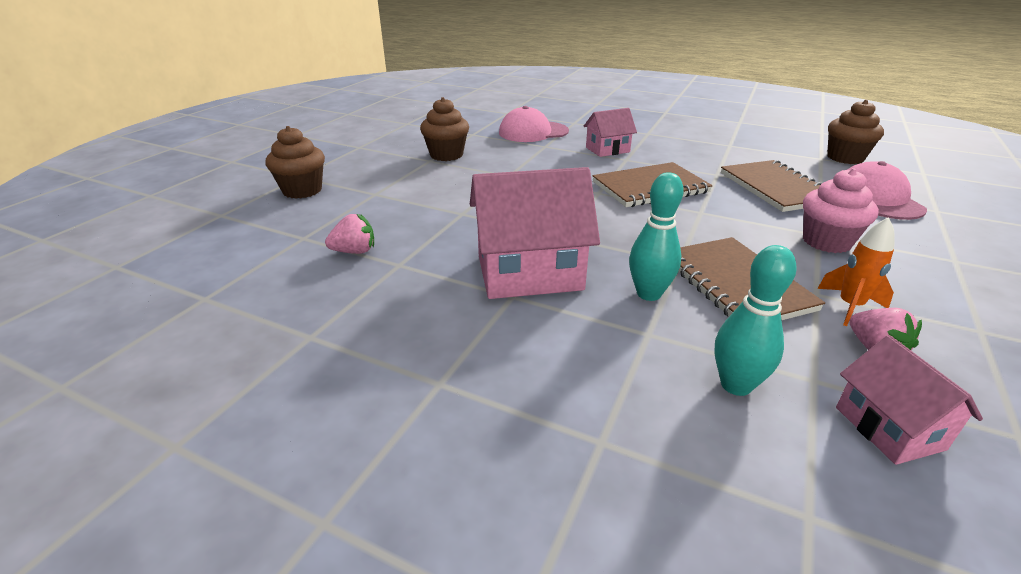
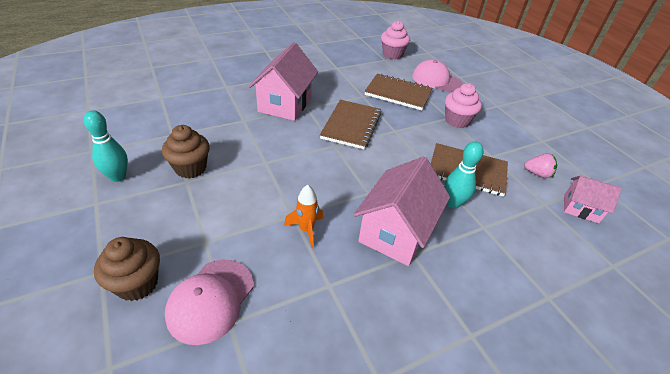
camera: 55 degrees left, 10 degrees up
pink strawberry [325,213,374,254] -> none
pink cap [499,106,569,142] -> pink cap moved to [165,259,253,345]
pink house [584,108,637,157] -> pink house [249,42,318,121], size x1.78
turquoise bowling pin [714,245,797,396] -> turquoise bowling pin moved to [83,110,128,182]
orange rocket [817,217,895,326] -> orange rocket moved to [284,185,323,248]
brown cupcake [827,99,884,164] -> pink cupcake [381,21,410,59]

